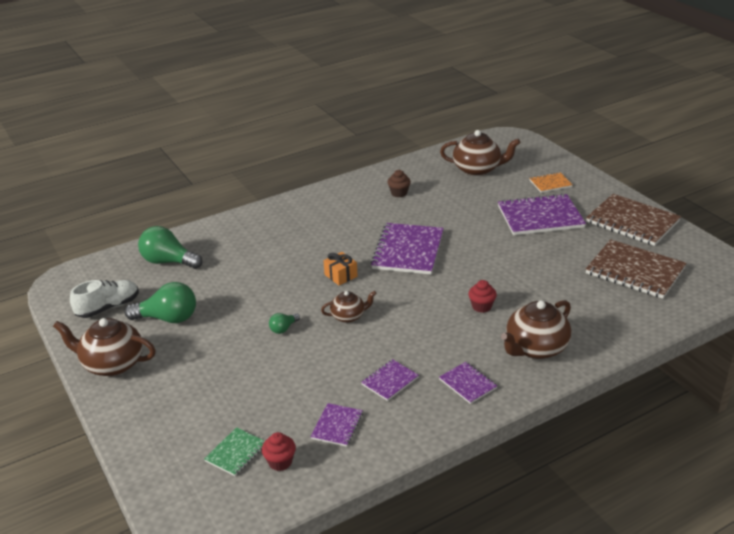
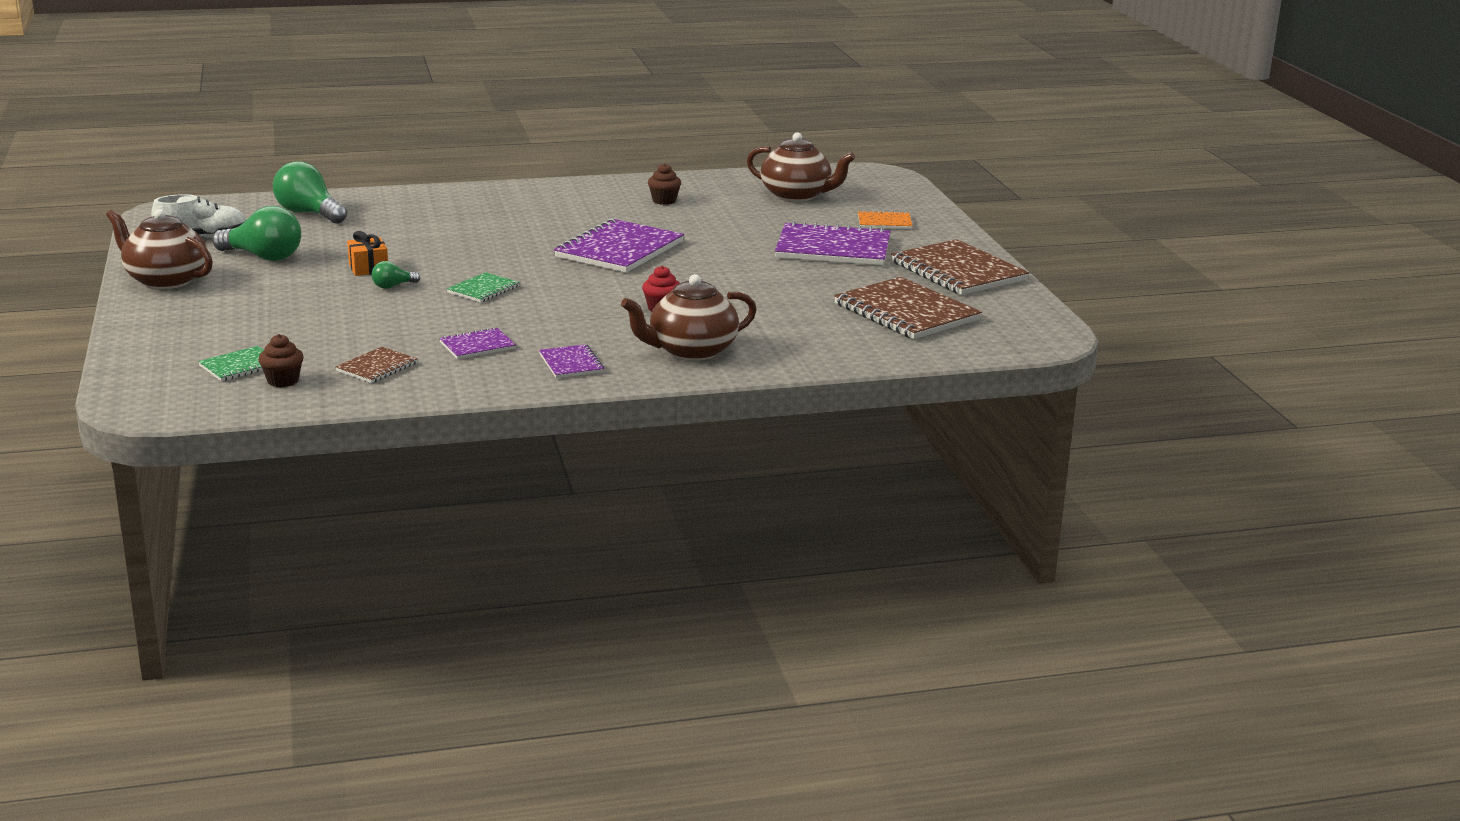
camera: 15 degrees right, 10 degrees down
red cupcake [262,432,296,471] -> brown cupcake [258,334,304,387]
purple notebook [311,403,363,447] -> brown notebook [335,347,418,383]
brown teapot [321,291,376,323] -> green notebook [447,272,520,302]
orange gift [324,252,358,285] -> orange gift moved to [347,231,388,276]

